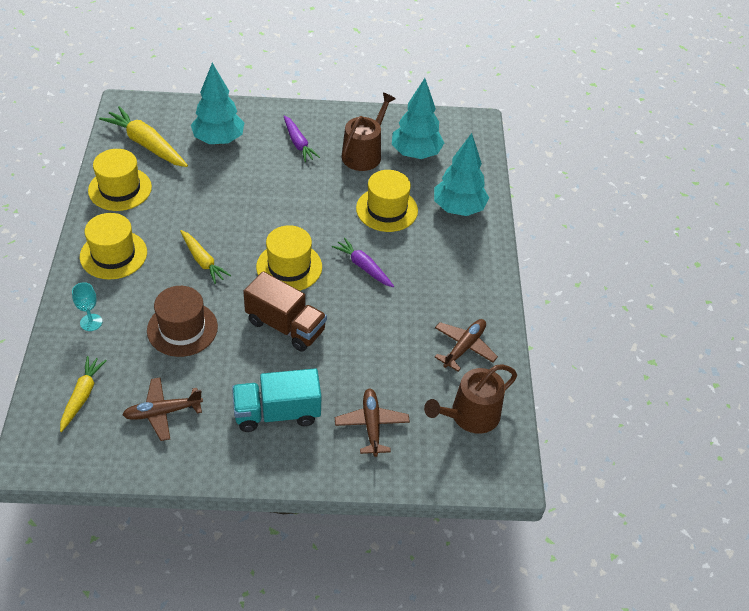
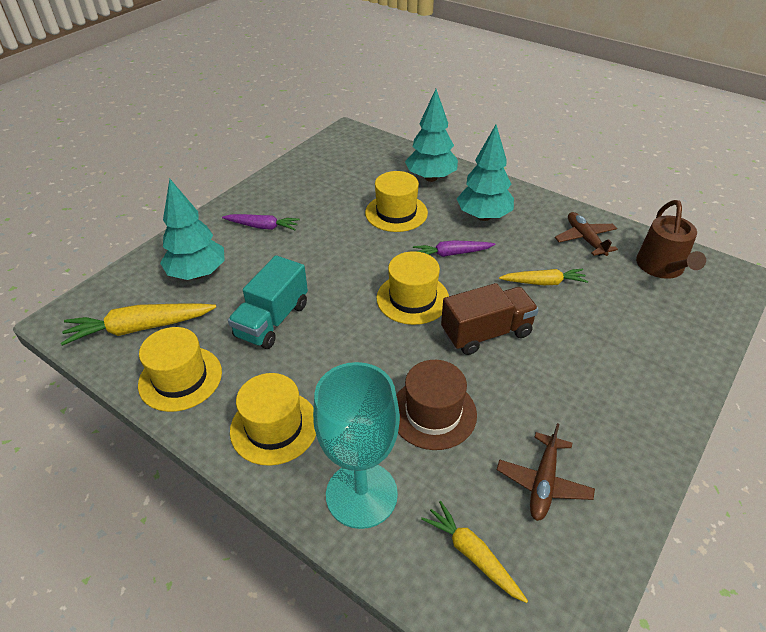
camera: 50 degrees left, 5 degrees down
turquoise goblet [72,282,102,331] -> turquoise goblet [313,362,400,529], size x2.41
yellow carrot [180,230,231,284] -> yellow carrot moved to [499,269,588,285]
turquoise truck [232,368,321,432] -> turquoise truck moved to [228,255,308,349]
brown plane [335,389,410,457] -> none
brown watering can [342,93,396,171] -> none
turquoise tree [392,78,444,159] -> turquoise tree moved to [457,125,514,221]

